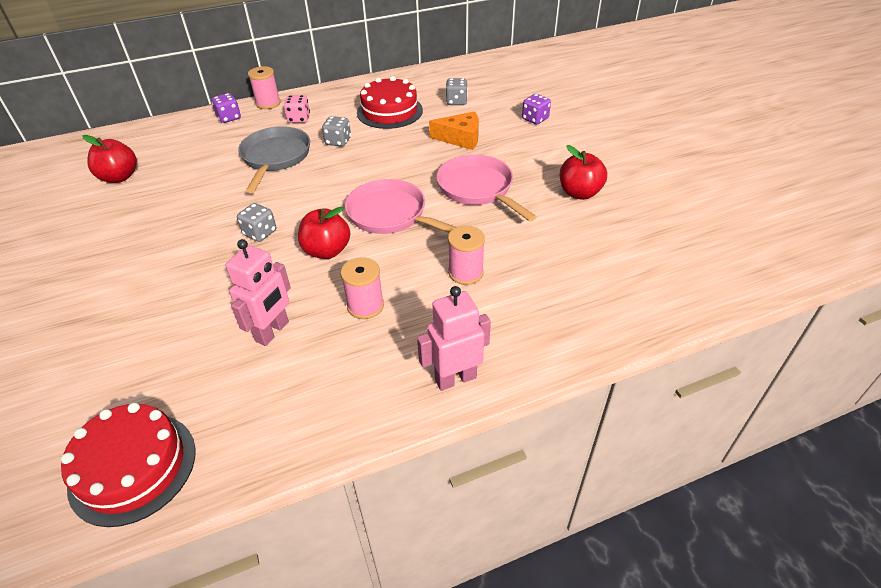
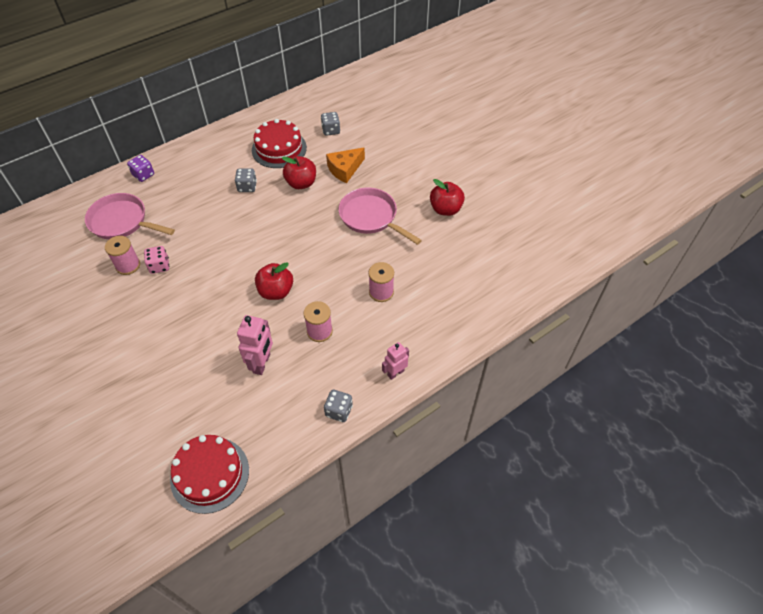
camera: 15 degrees left, 10 degrees up
red apple [83,135,137,183] -> red apple moved to [282,156,316,189]
grey dice [237,203,276,242] -> grey dice moved to [324,390,353,422]
grey pan [238,126,310,193] -> none
pink spool [248,66,281,109] -> pink spool moved to [105,236,140,275]
pink dice [284,95,310,123] -> pink dice moved to [144,246,169,274]
pink pan [345,179,456,234] -> pink pan moved to [85,193,175,239]
pink robot [417,286,491,391] -> pink robot [382,342,409,380], size x0.66
orange cheese [429,111,479,150] -> orange cheese turned 150 degrees clockwise [326,147,365,183]
purple dice [522,94,551,124] -> none

